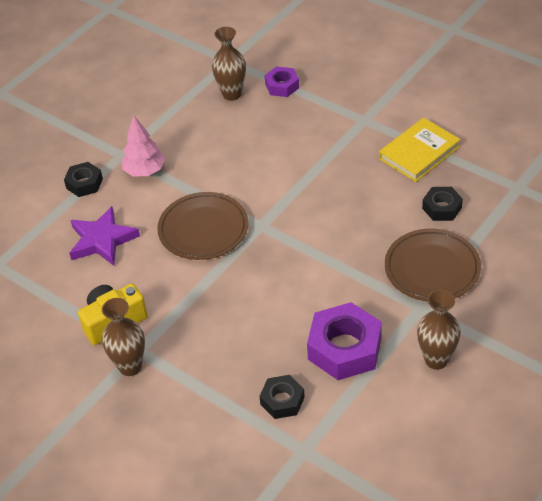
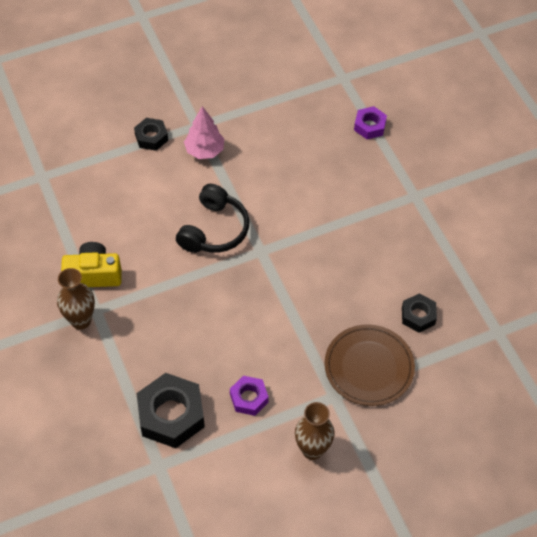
camera: 25 degrees right, 10 degrees up
purple star [69,206,140,266] -> none
brown plate [157,192,249,260] -> black headphones [176,184,249,253]
brown vase [212,27,246,101] -> none
black nut [259,375,305,419] -> black nut [137,373,205,448], size x1.80
purple nut [307,302,382,380] -> purple nut [230,376,269,416], size x0.56
yellow book [379,117,461,182] -> none

